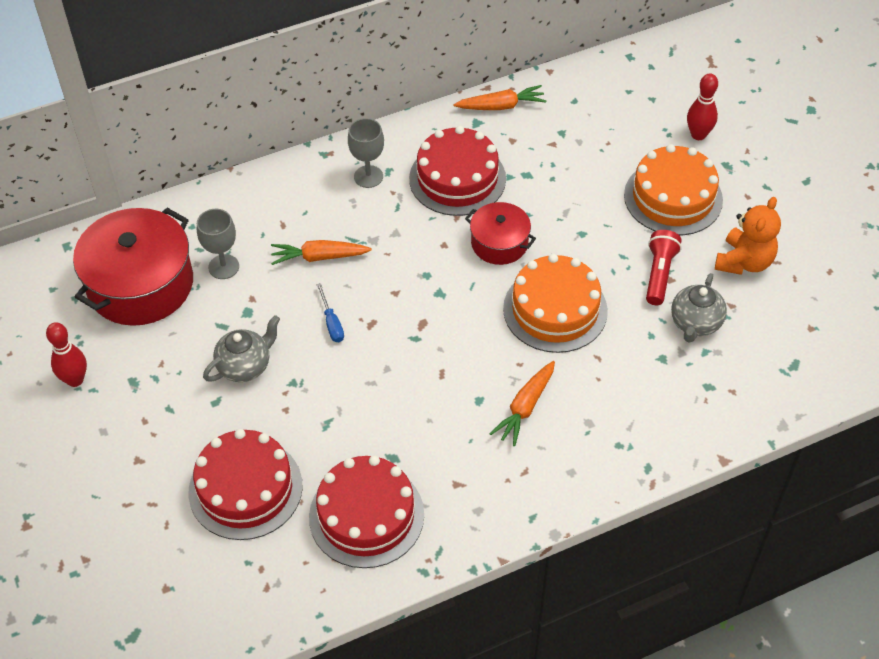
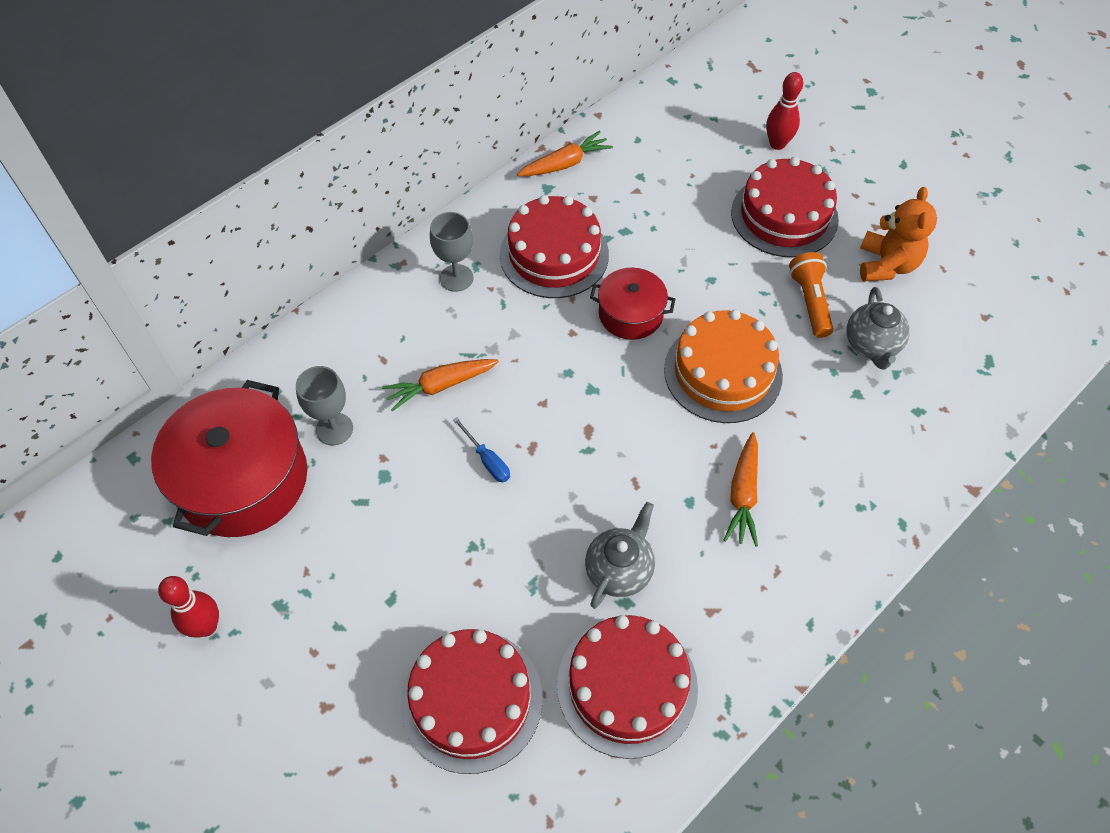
camera: 20 degrees left, 5 degrees up
grey teapot [203,315,280,382] -> grey teapot moved to [585,502,655,609]
orange cake [624,144,723,235] -> red cake [731,157,839,257]
red flashlight [646,230,682,305] -> orange flashlight [789,252,833,338]

